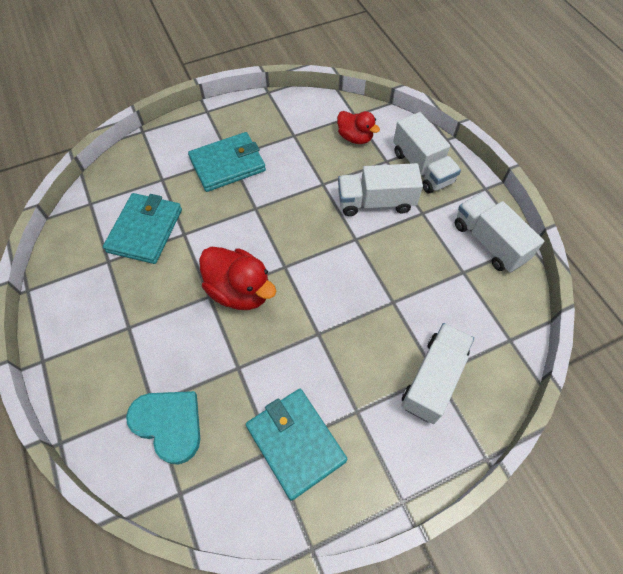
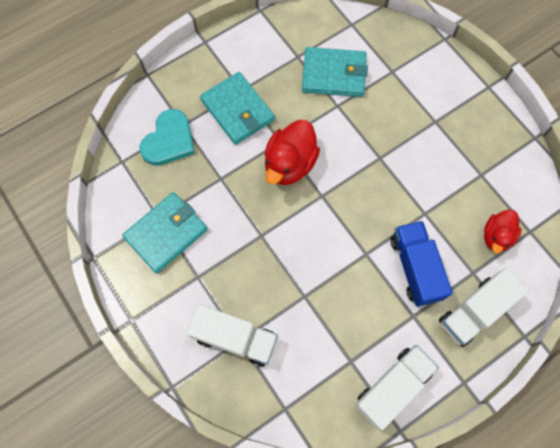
camera: 80 degrees right, 10 degrees up
turquoise wallet [188,132,266,192] -> turquoise wallet moved to [200,72,275,145]
white truck [338,163,423,216] -> blue truck [390,221,453,307]

